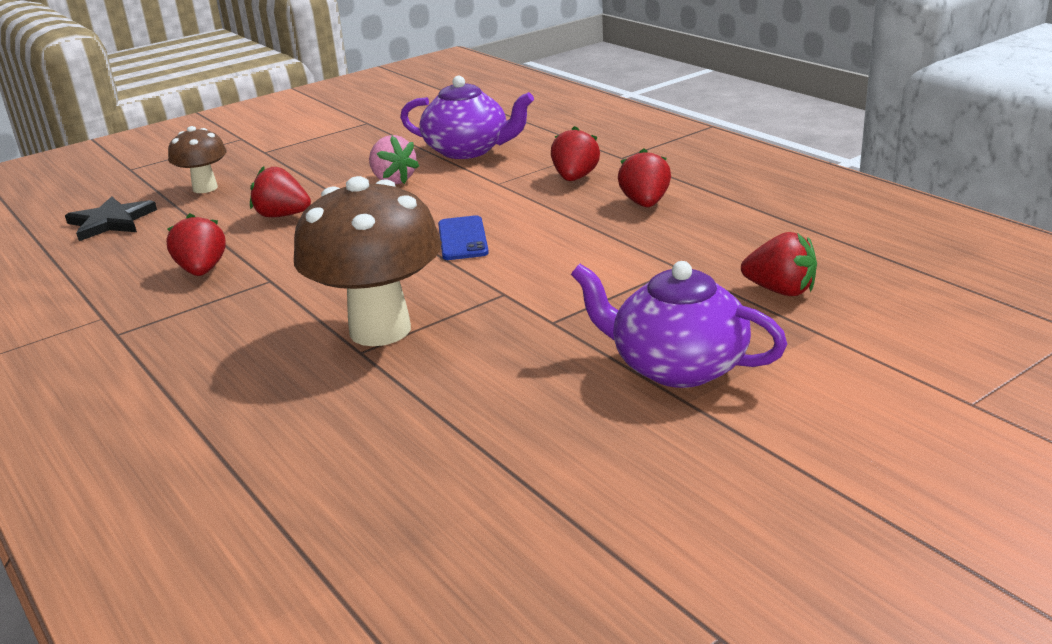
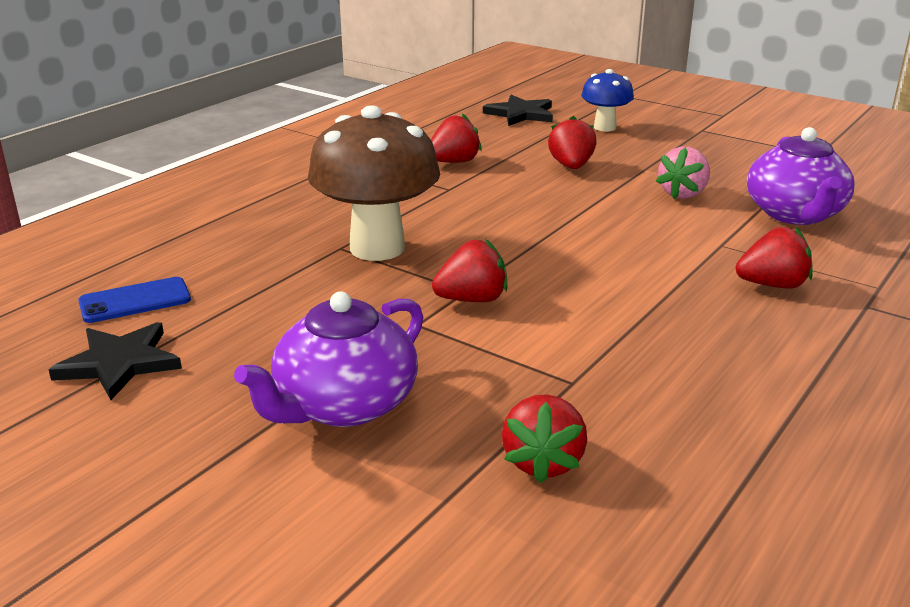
camera: 70 degrees right, 0 degrees up
brown mushroom [168,126,227,193] -> blue mushroom [581,69,634,131]
blue phone [438,215,489,260] -> blue phone moved to [78,277,191,323]
purple teapot [571,261,787,388] -> purple teapot turned 150 degrees counterclockwise [234,291,423,427]
red strawberry [618,148,671,207] -> red strawberry moved to [432,239,507,302]
none -> black star [49,322,182,400]

